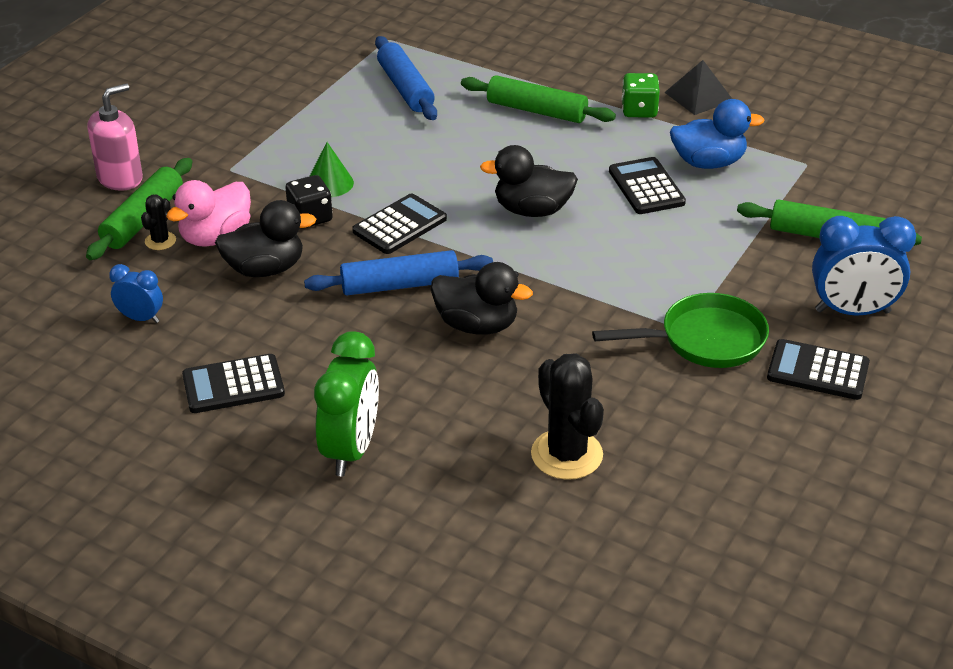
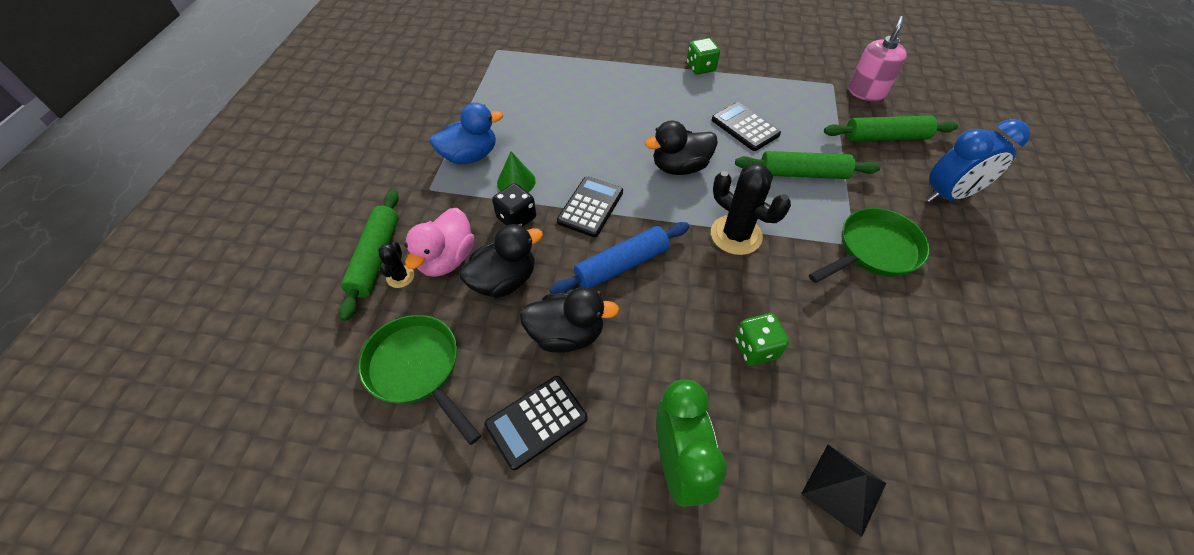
camera: 20 degrees left, 15 degrees up
pink soap dispenser [88,83,143,191] -> pink soap dispenser moved to [849,16,907,101]
blue clock [109,264,163,323] -> green pan [358,315,481,445]
blue rolling pin [375,36,437,120] -> none
black duck [431,262,533,335] -> black duck moved to [519,287,619,353]
green rolling pin [461,75,616,123] -> green rolling pin moved to [735,151,880,179]
black cactus [531,353,604,480] -> black cactus moved to [711,163,791,255]
black pyramid [664,60,732,115] -> black pyramid moved to [801,445,886,537]
blue duck [670,99,764,169] -> blue duck moved to [430,102,503,164]
black calculator [767,339,870,400] -> none
none -> green dice [735,313,789,366]

